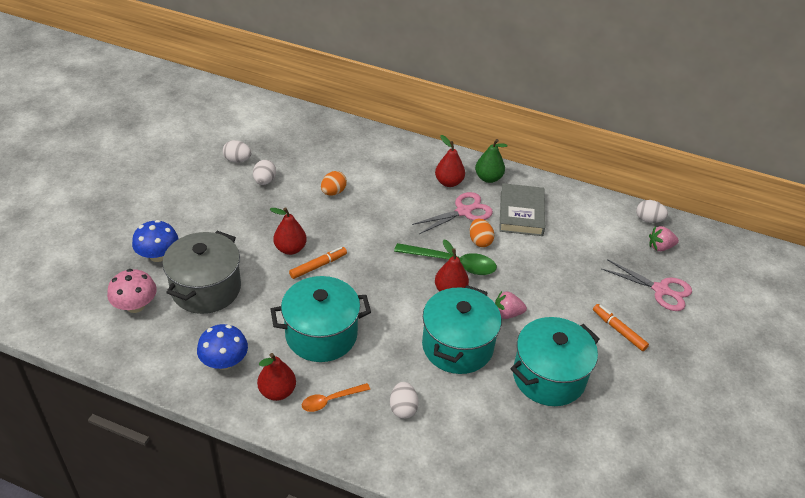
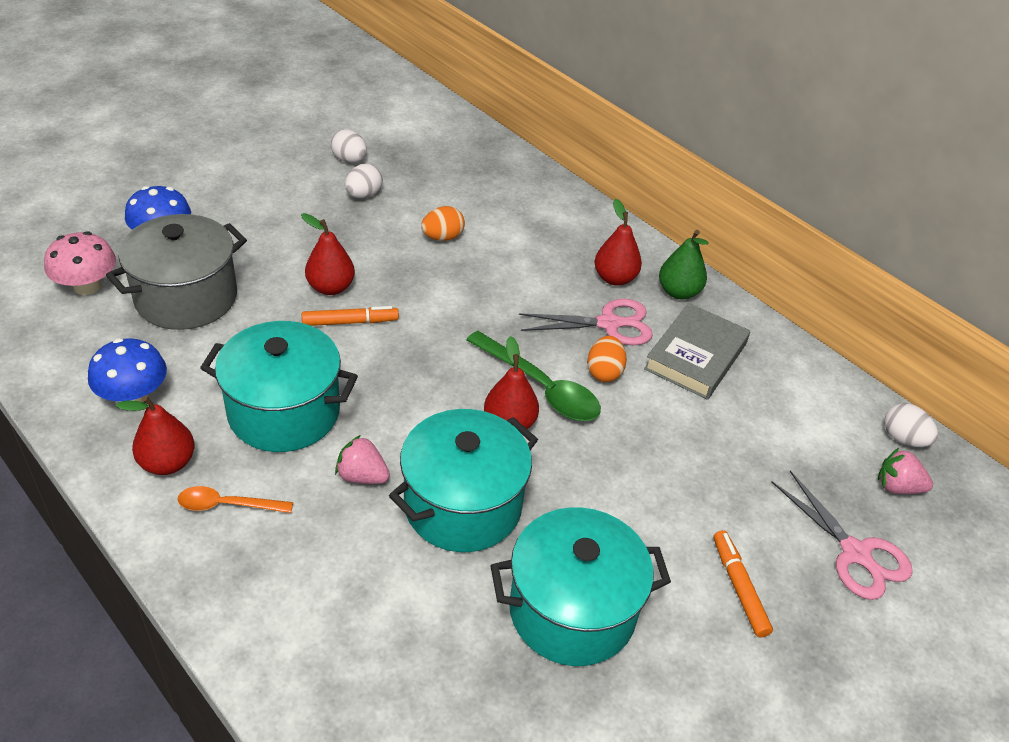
camera: 25 degrees right, 0 degrees up
white egg [390,382,419,419] -> none
pink strawberry [495,291,527,319] -> pink strawberry moved to [335,435,390,484]

